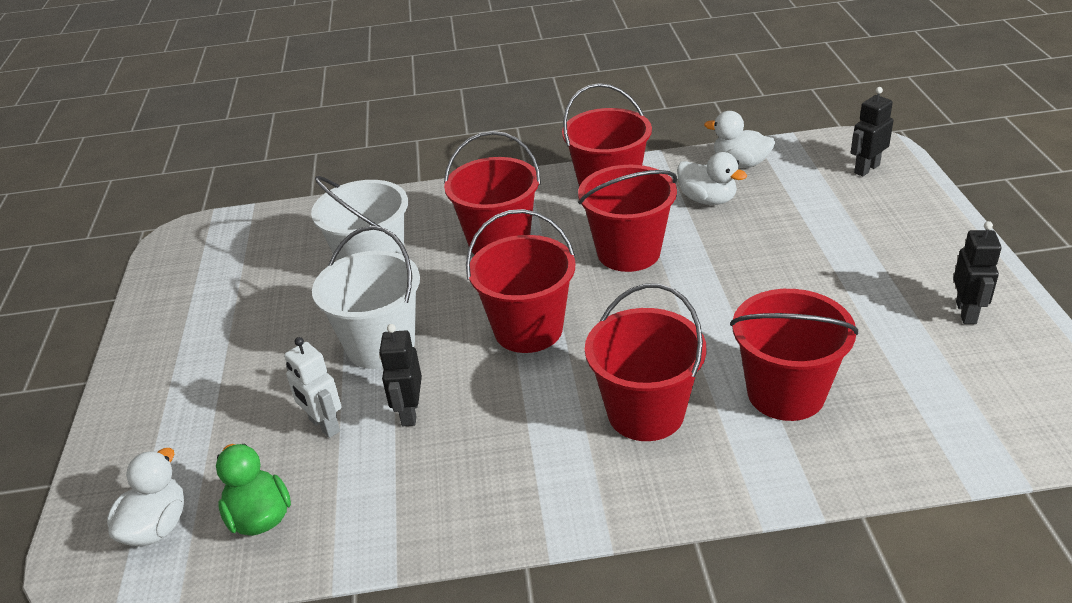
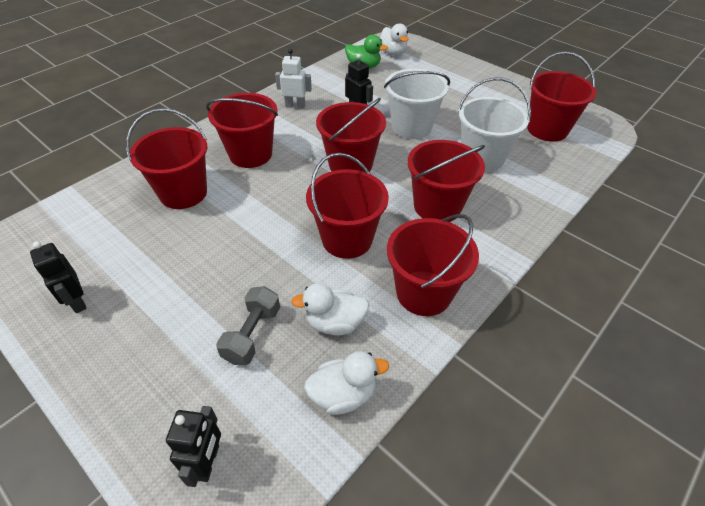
camera: 135 degrees right, 10 degrees up
white robot [284,337,342,438] -> white robot moved to [275,49,312,109]
none -> grey dumbbell [216,286,280,365]
none -> red bucket [527,51,597,142]

